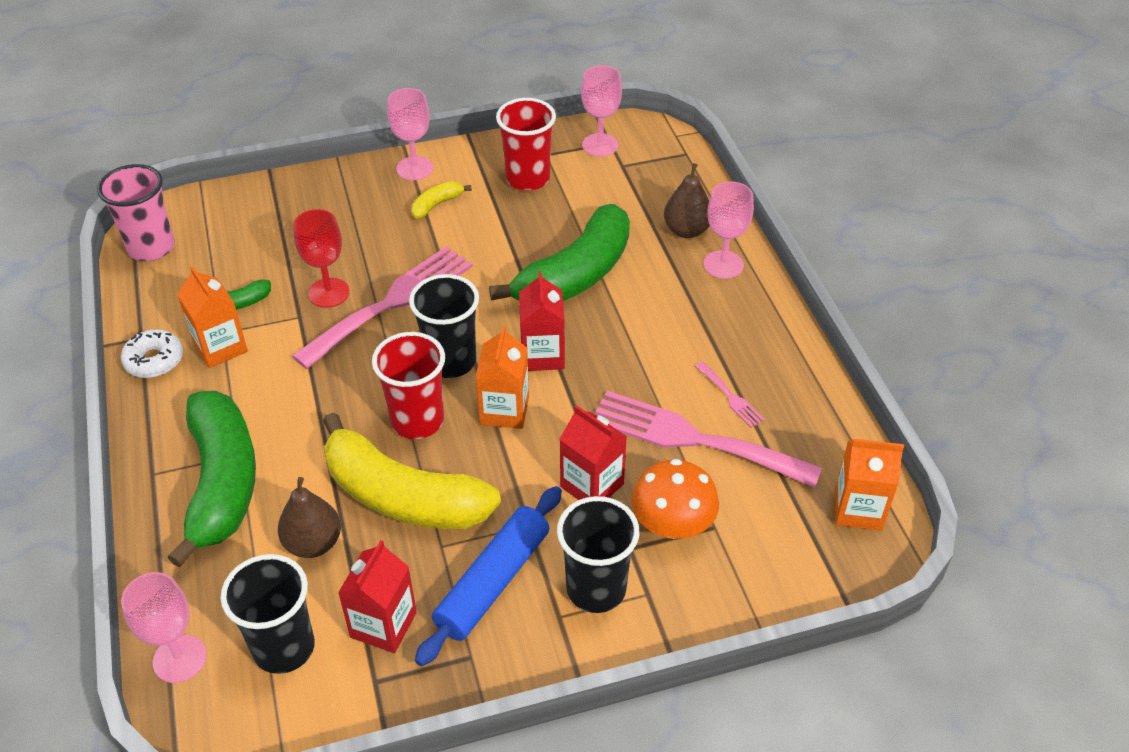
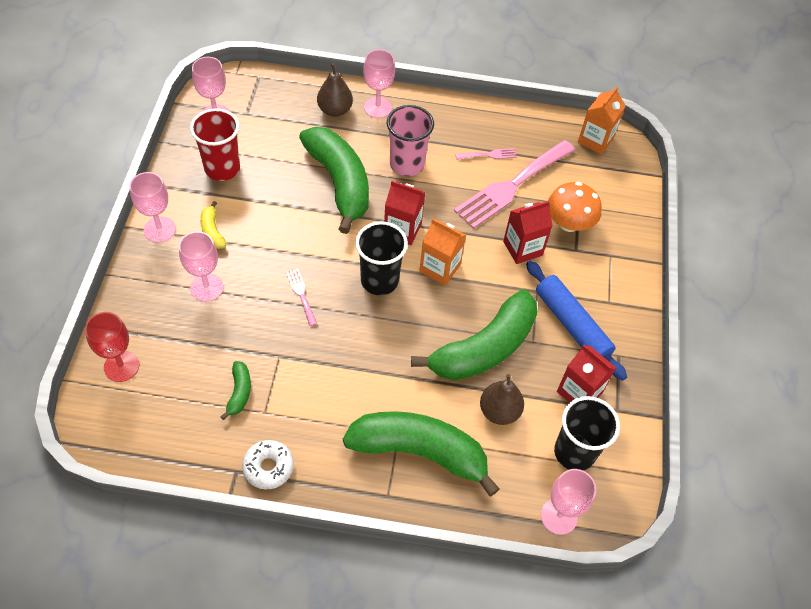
camera: 70 degrees left, 10 degrees up
pink cup [97,164,175,261] -> pink cup moved to [387,105,434,176]
orange carton [177,266,248,368] -> none
pink fork [292,246,473,369] -> pink fork [286,268,317,326], size x0.42
red goblet [293,209,350,308] -> red goblet moved to [85,312,139,382]
yellow banana [323,413,501,529] -> green banana [411,289,538,380]
red cup [372,332,445,439] -> none
black cup [557,496,639,613] -> none
none -> pink goblet [179,231,223,302]

